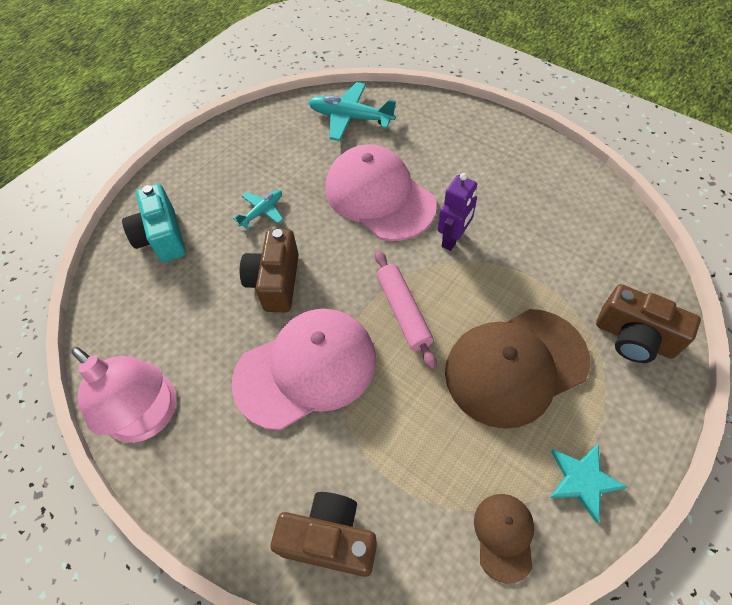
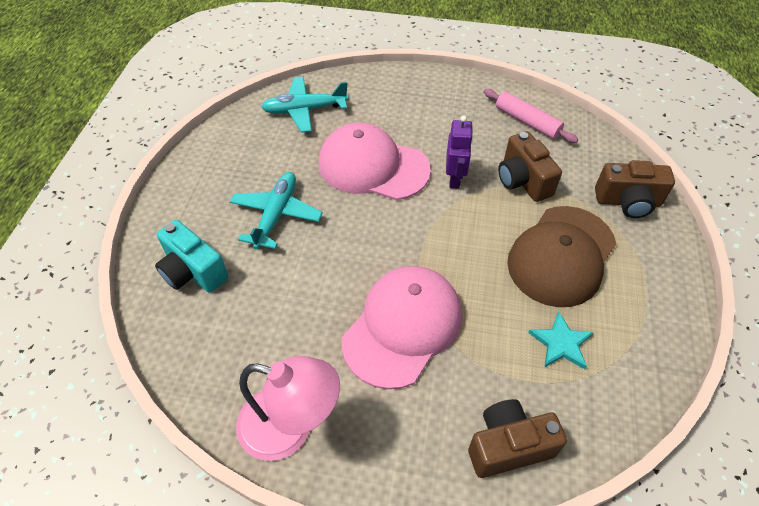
camera: 30 degrees left, 5 degrees down
turquoise plane [233,190,283,230] -> turquoise plane [230,172,323,249], size x1.75
brown camera [240,229,299,312] -> brown camera moved to [498,131,562,202]
pink rolling pin [375,250,437,370] -> pink rolling pin moved to [484,89,578,143]
brown cap [474,494,534,584] -> none
turquoise star [550,444,627,523] -> turquoise star moved to [528,311,594,369]

